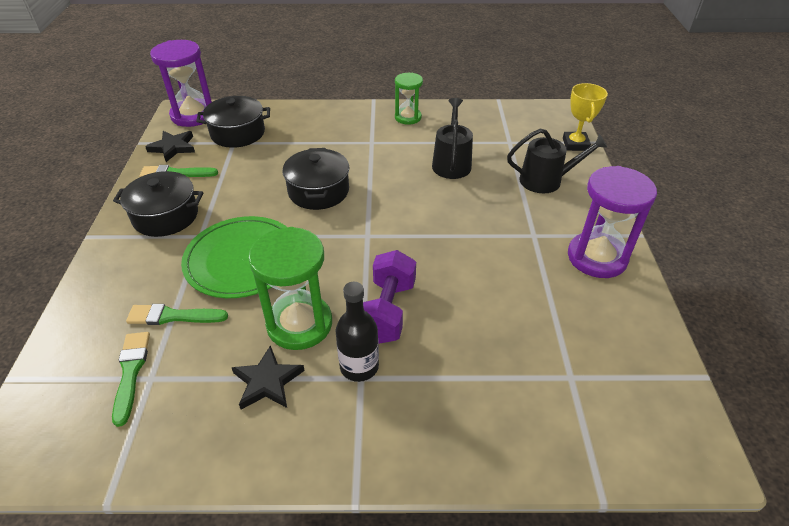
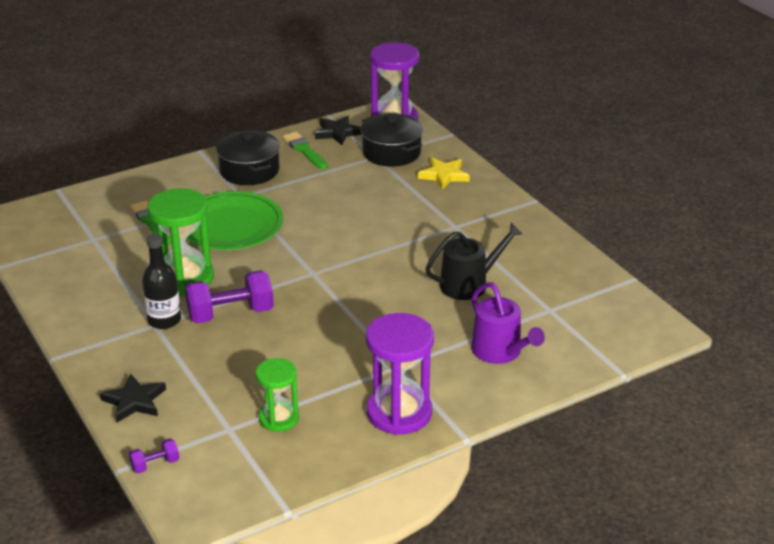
camera: 60 degrees right, 10 degrees down
green brush [112,332,150,427] -> none
black star [232,345,305,410] -> black star moved to [100,373,166,423]
black pot [282,148,350,210] -> none
green hourglass [395,73,423,125] -> green hourglass moved to [256,358,299,432]
black watering can [507,128,608,193] -> purple watering can [471,282,545,364]
yellow trophy [563,83,608,151] -> none
none -> purple dumbbell [129,438,179,474]
none -> yellow star [418,158,470,190]

